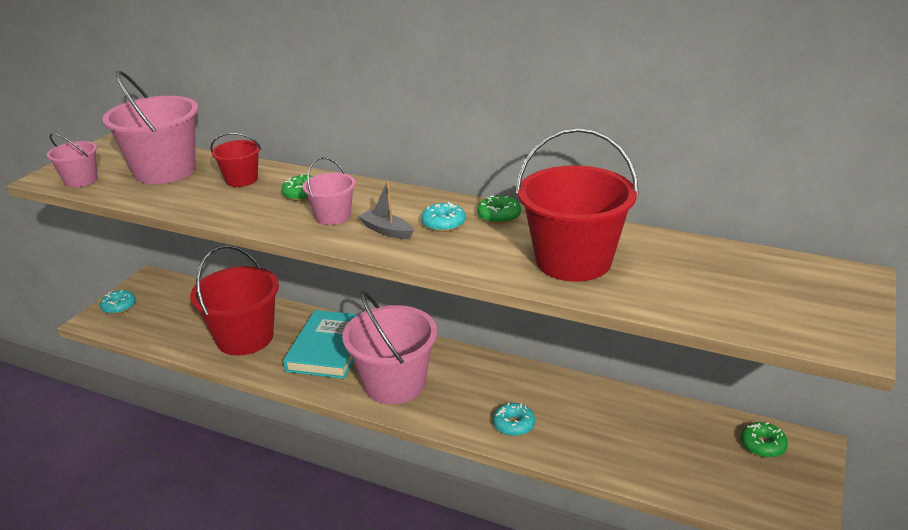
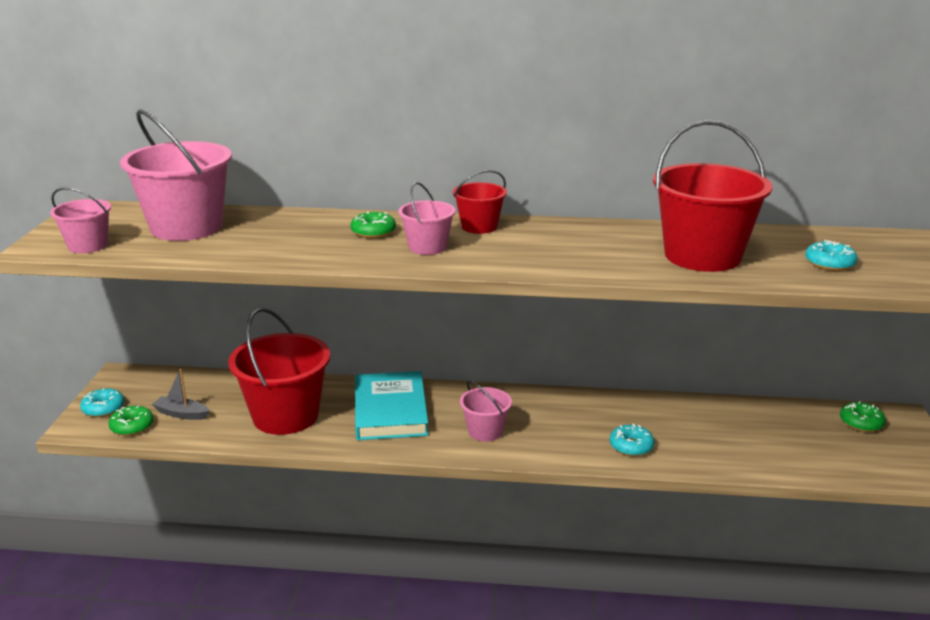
camera: 20 degrees left, 5 degrees down
red bucket [210,133,261,187] -> red bucket moved to [453,170,507,234]
pink bucket [342,291,437,404] -> pink bucket [460,380,512,442], size x0.51
grey boat [358,181,414,239] -> grey boat moved to [152,369,210,420]
turquoise donut [421,202,466,232] -> turquoise donut moved to [805,240,858,271]
green donut [477,196,521,224] -> green donut moved to [109,405,154,436]

